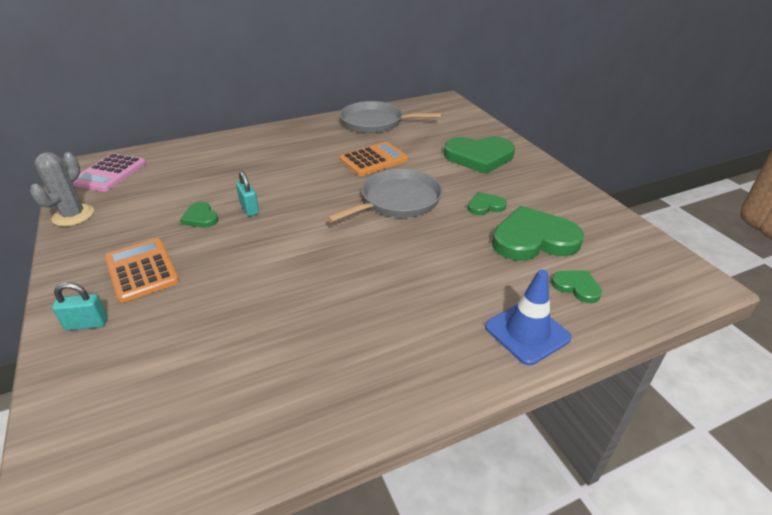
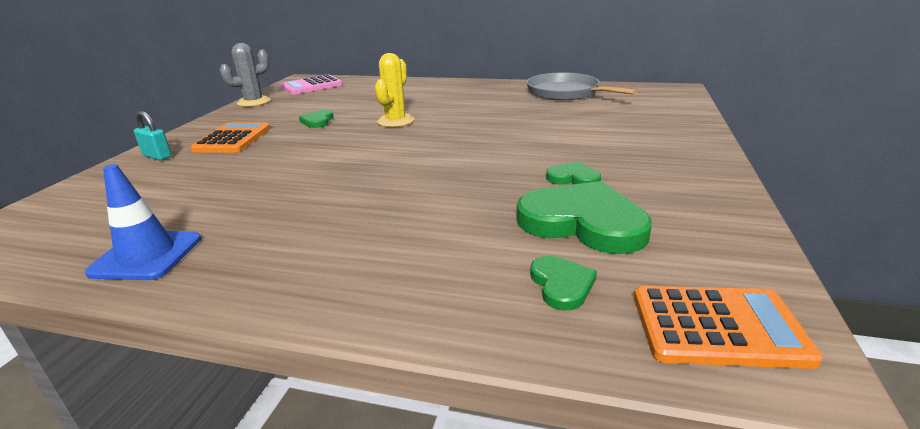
camera: 40 degrees right, 10 degrees down
turquoise padlock [236,171,259,216] -> none
grey pan [327,169,443,222] -> none
orange calculator [340,142,408,176] -> orange calculator moved to [634,286,823,369]
green heart [444,137,515,174] -> none
blue traffic cone [485,269,572,365] -> blue traffic cone moved to [85,164,201,280]
none -> yellow cactus [375,53,414,127]

